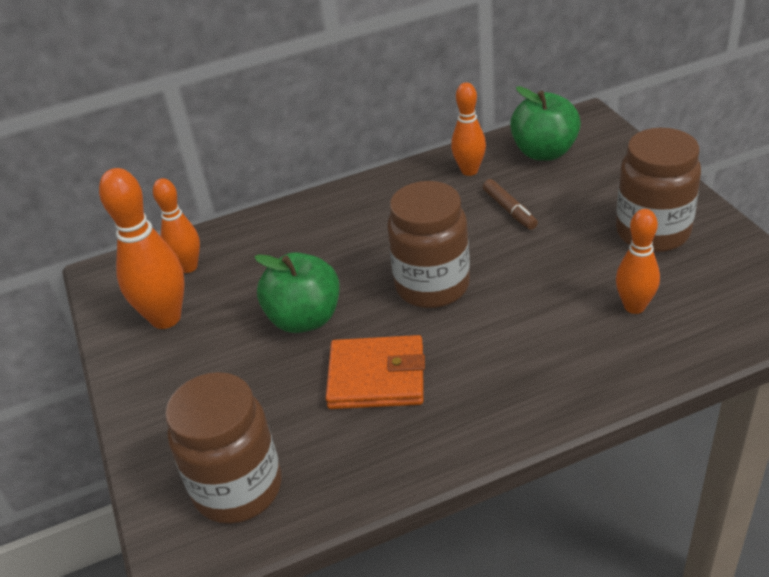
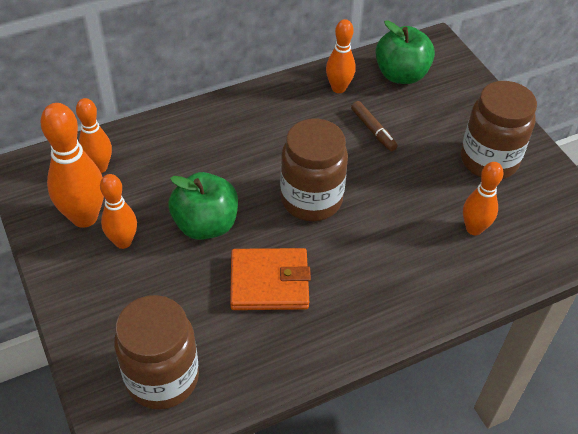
camera: 10 degrees left, 10 degrees up
none -> orange bowling pin [100,174,137,249]

